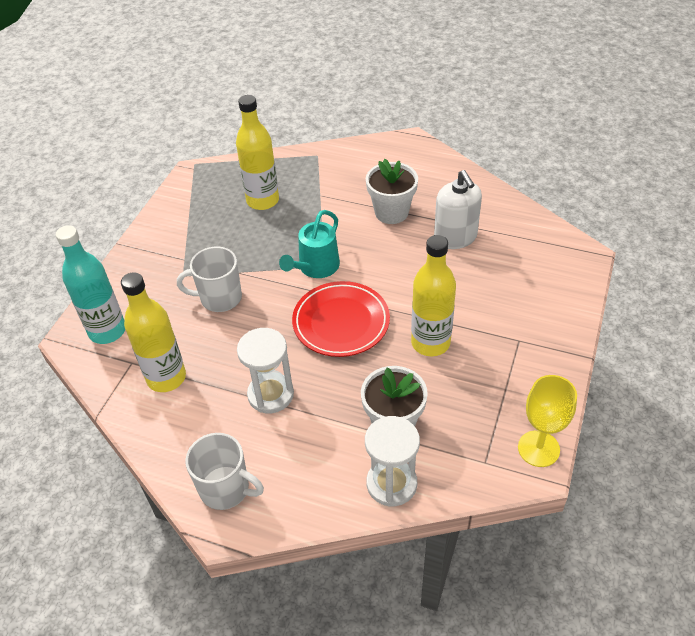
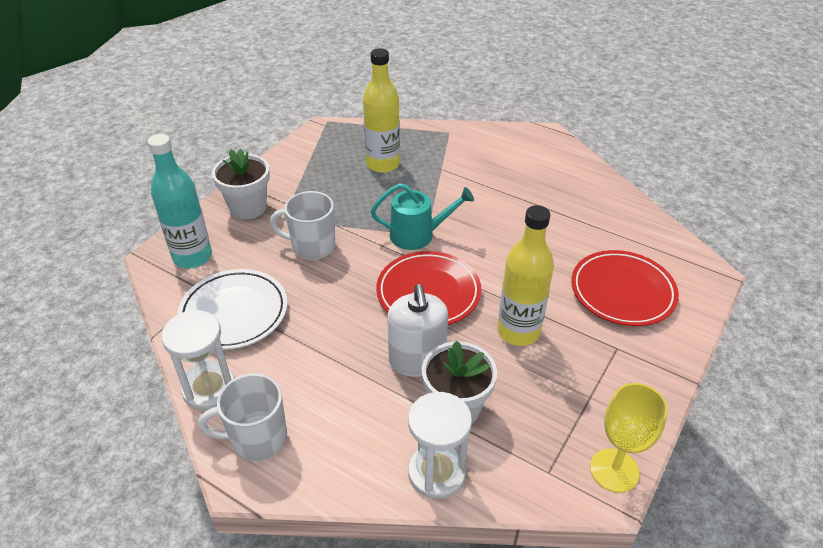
camera: 10 degrees right, 5 degrees down
yellow bottle [121,272,186,392] -> white plate [177,269,288,350]
white mug [185,433,264,510] -> white mug turned 135 degrees clockwise [198,373,287,461]
white hourglass [237,328,294,413] -> white hourglass moved to [161,310,235,410]
turquoise watering can [279,210,340,278] -> turquoise watering can turned 135 degrees counterclockwise [370,183,474,250]
white flower pot [366,159,418,224] -> white flower pot moved to [212,149,270,220]
white soap dispenser [434,170,482,249] -> white soap dispenser moved to [387,284,448,377]
none -> red plate [571,250,679,326]

